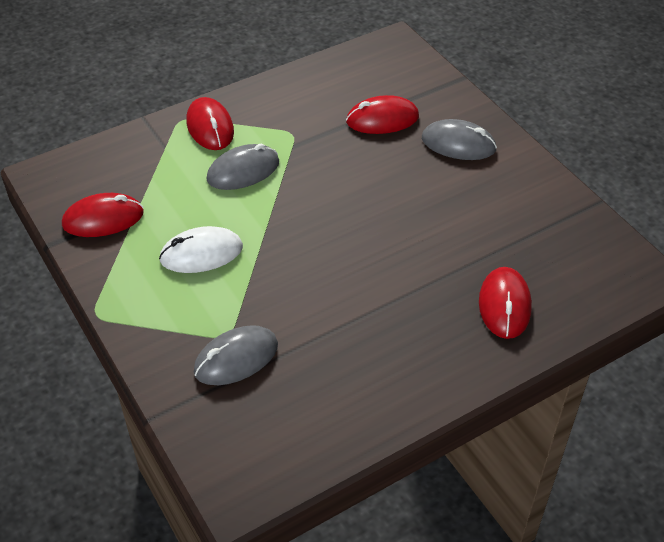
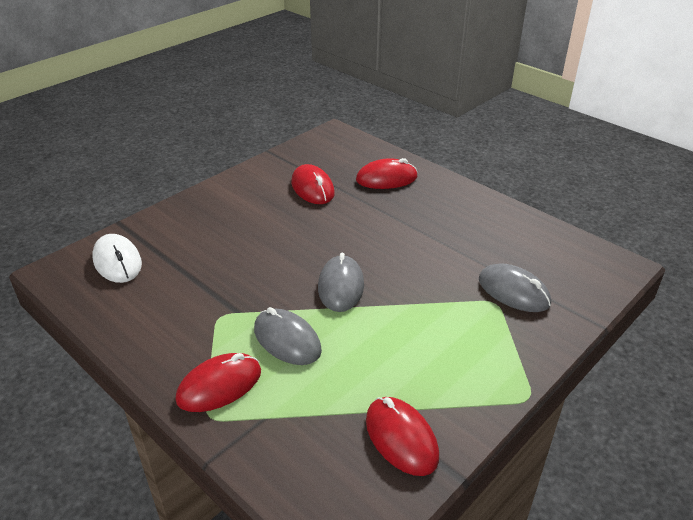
camera: 105 degrees left, 10 degrees down
white mouse [159,226,243,273] -> white mouse moved to [92,234,142,283]
red mouse [346,95,419,134] -> red mouse moved to [291,164,335,204]
grey mouse [422,119,497,160] -> grey mouse moved to [318,252,364,312]

